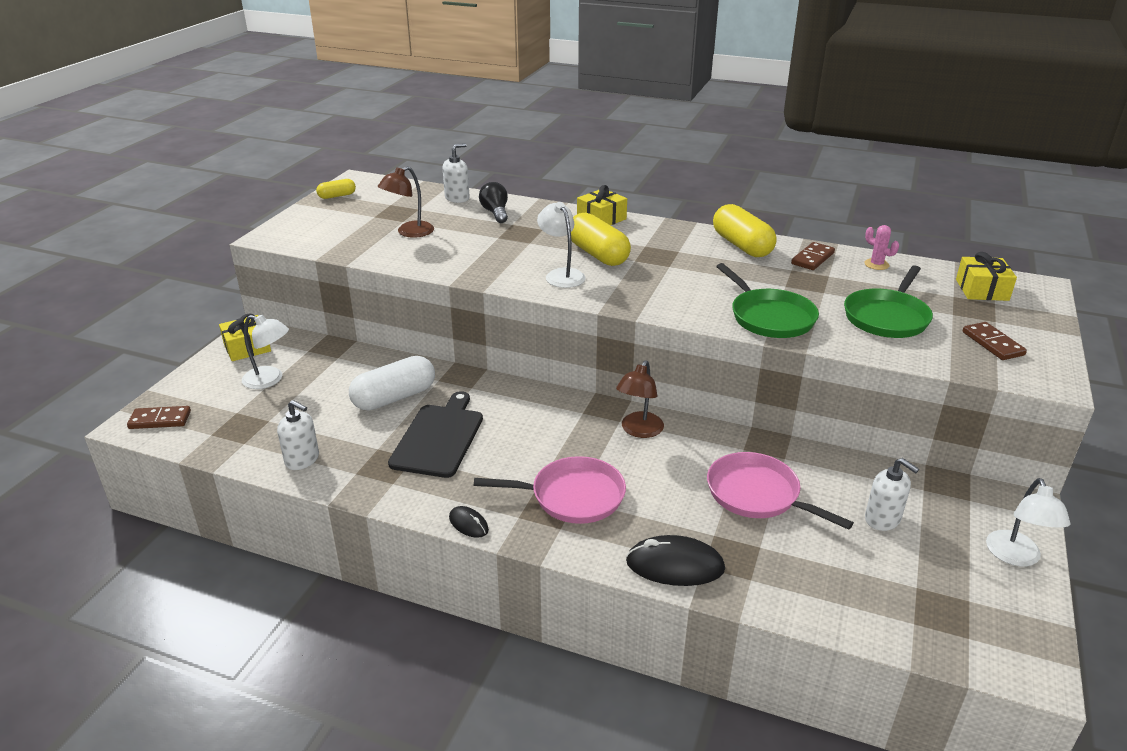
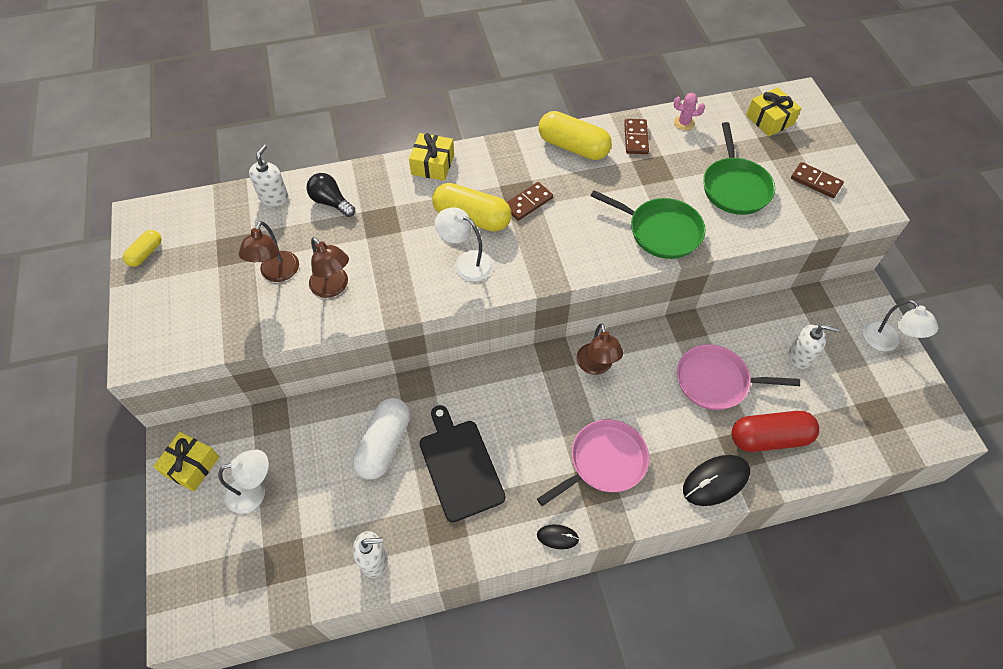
camera: 35 degrees left, 25 degrees up
brown domino [127,406,191,429] -> brown domino moved to [507,182,553,221]
none -> brown lamp [309,237,349,298]
none -> red capsule [731,411,819,452]

